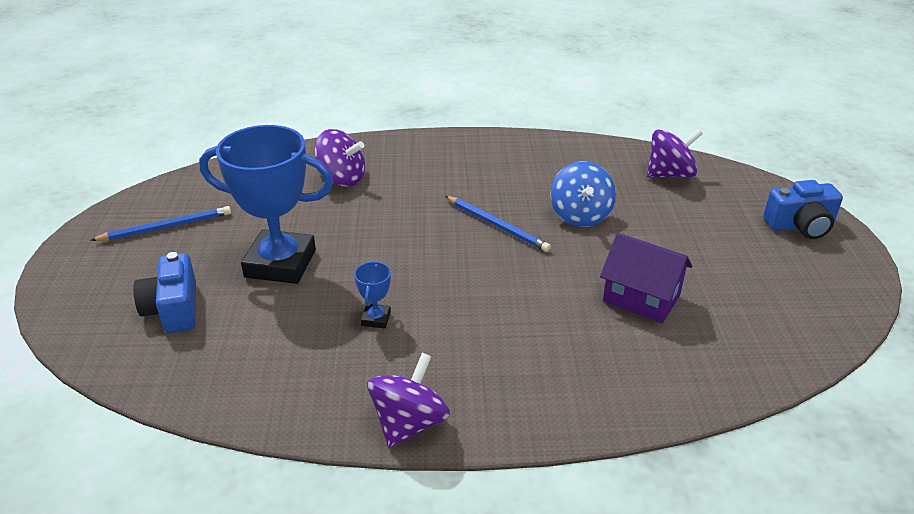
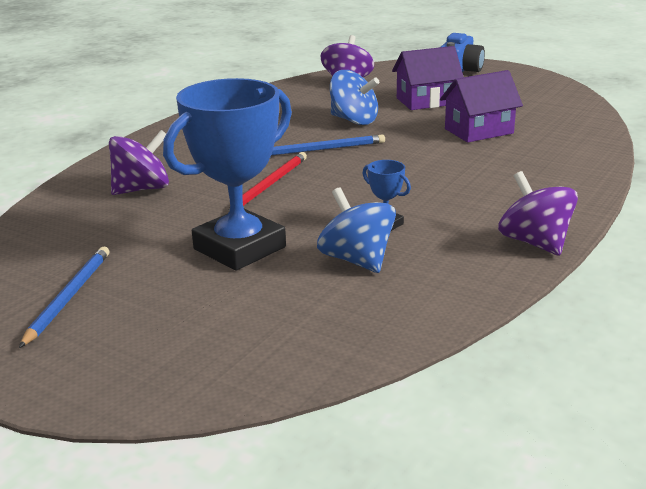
camera: 55 degrees left, 10 degrees down
blue camera [133,252,196,333] -> none
none -> red pencil [228,152,307,211]
none -> blue spinning top [317,187,396,273]
none -> purple house [392,46,464,110]

